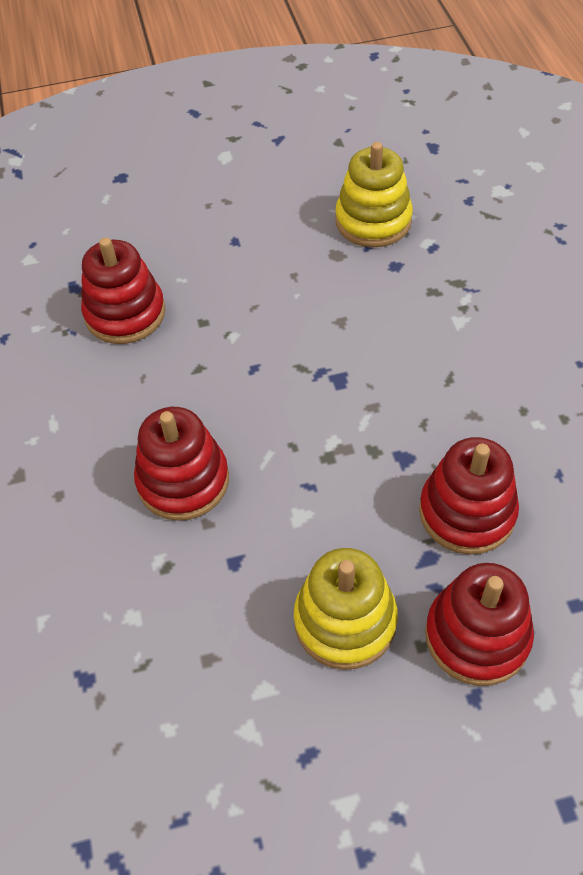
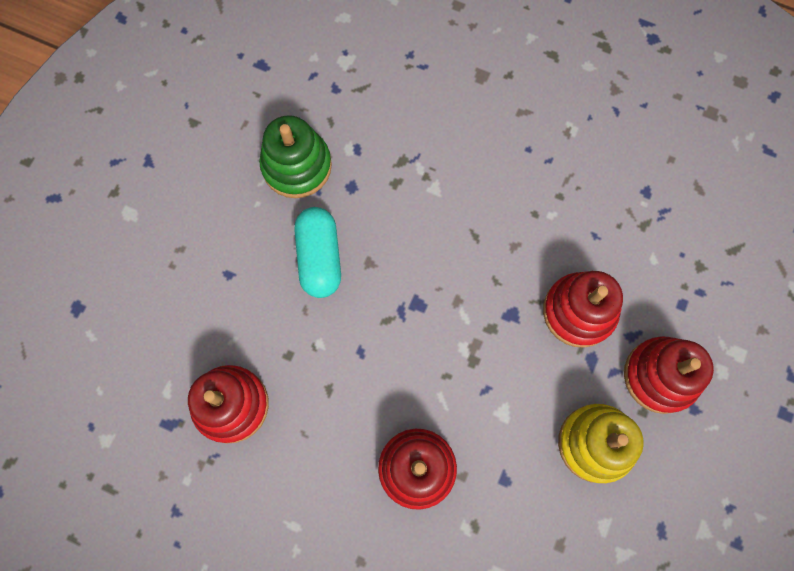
camera: 55 degrees left, 20 degrees up
yellow stacking toy [335,142,413,247] -> green stacking toy [259,115,332,198]
none -> turquoise capsule [294,207,341,298]

